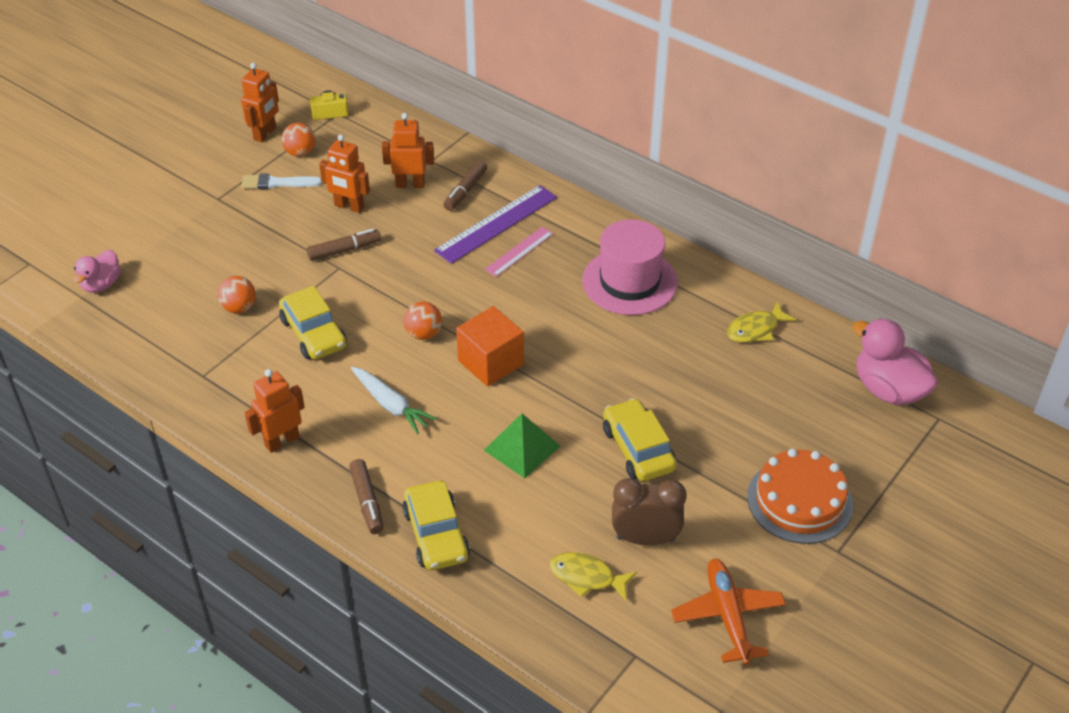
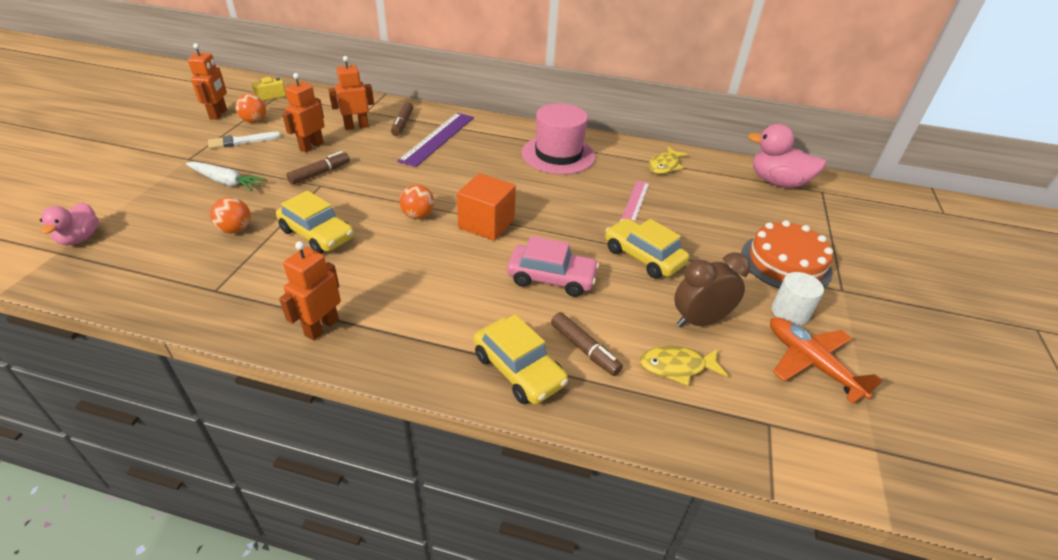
camera: 25 degrees left, 5 degrees down
orange robot [319,134,370,213] -> orange robot turned 120 degrees clockwise [282,73,325,153]
brown marker [349,459,384,534] -> brown marker moved to [551,312,623,376]
white carrot [351,367,437,434] -> white carrot moved to [185,162,266,191]
green pyramid [484,413,561,479] -> pink car [507,236,599,297]
pink ruler [485,227,553,277] -> pink ruler moved to [621,180,650,222]
none -> white cylinder [772,272,824,326]

